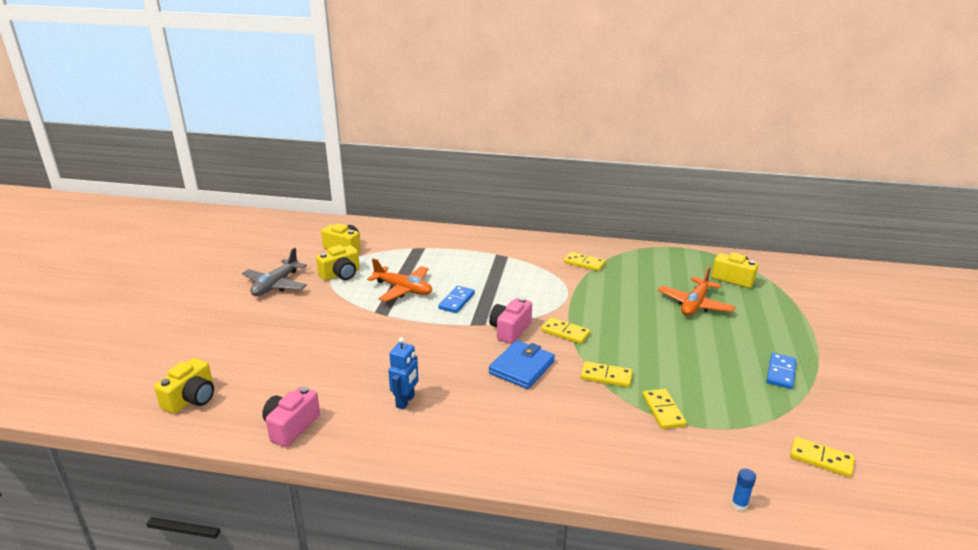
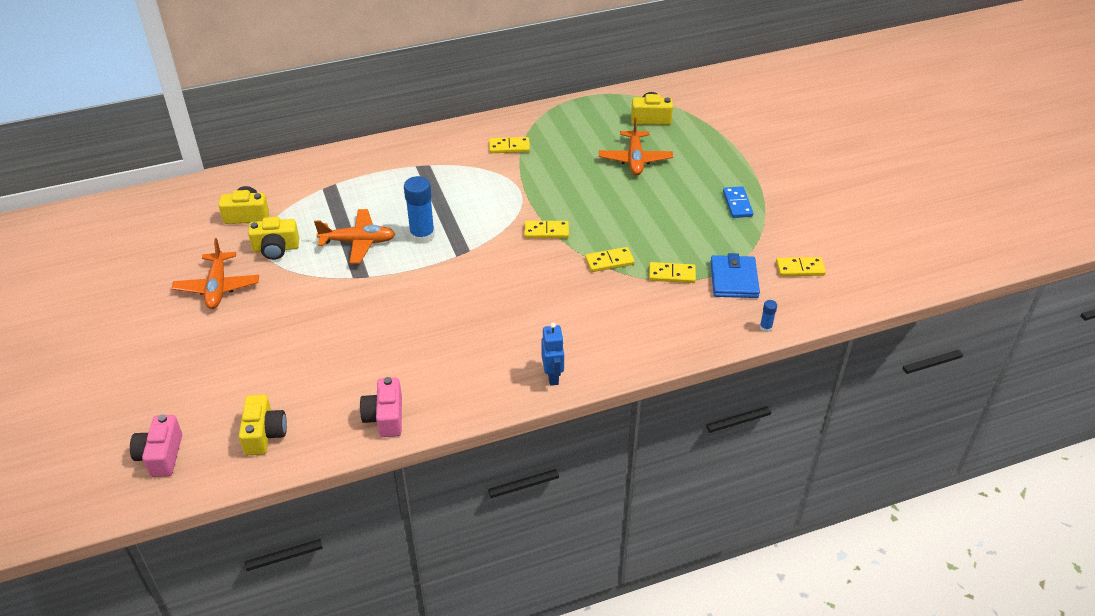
camera: 30 degrees left, 15 degrees up
grey plane [242,248,307,296] -> orange plane [172,238,259,309]
yellow camera [316,245,360,281] -> yellow camera turned 60 degrees clockwise [248,217,299,260]
blue robot [388,337,418,409] -> blue robot moved to [541,323,564,386]
blue domino [438,286,475,313] -> blue glue stick [404,176,435,244]
pink camera [489,297,532,344] -> pink camera moved to [130,414,182,477]
blue wallet [489,340,555,389] -> blue wallet moved to [710,253,760,298]
yellow domino [643,389,686,429] -> yellow domino turned 45 degrees counterclockwise [649,262,696,283]

